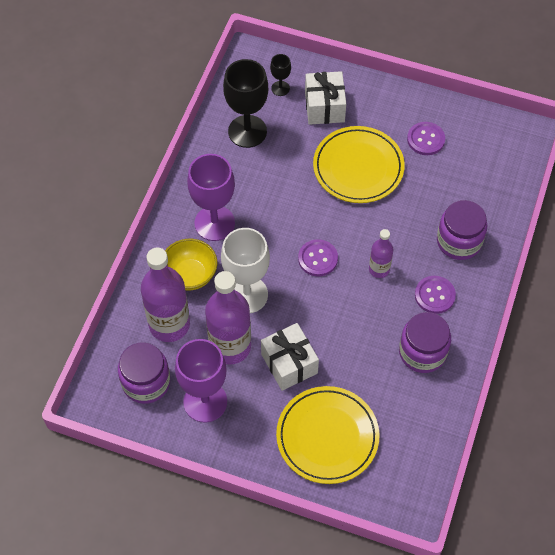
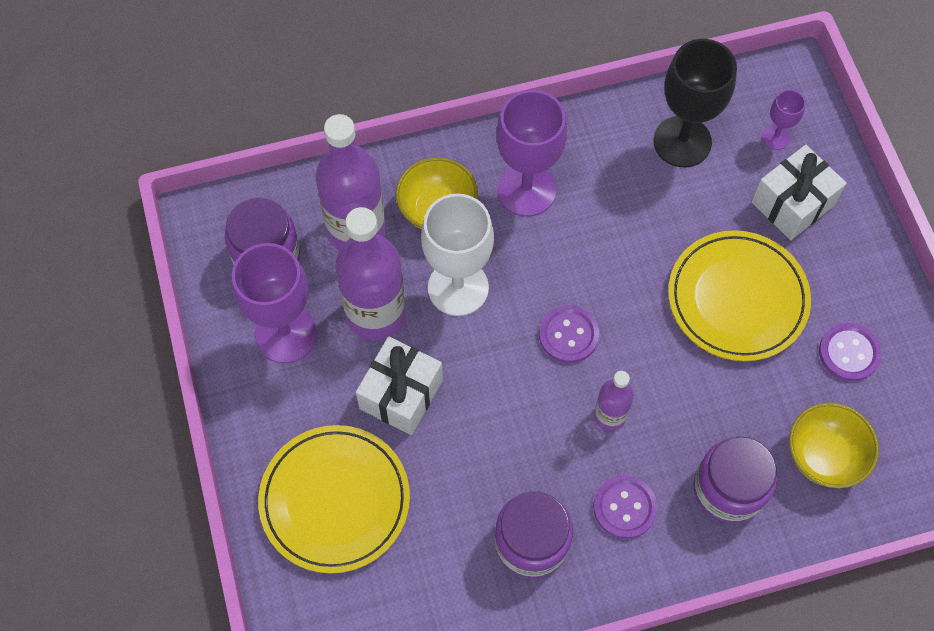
camera: 55 degrees right, 5 degrees up
black goblet [270,54,291,96] -> purple goblet [762,90,806,150]
none -> yellow bowl [789,402,879,488]

